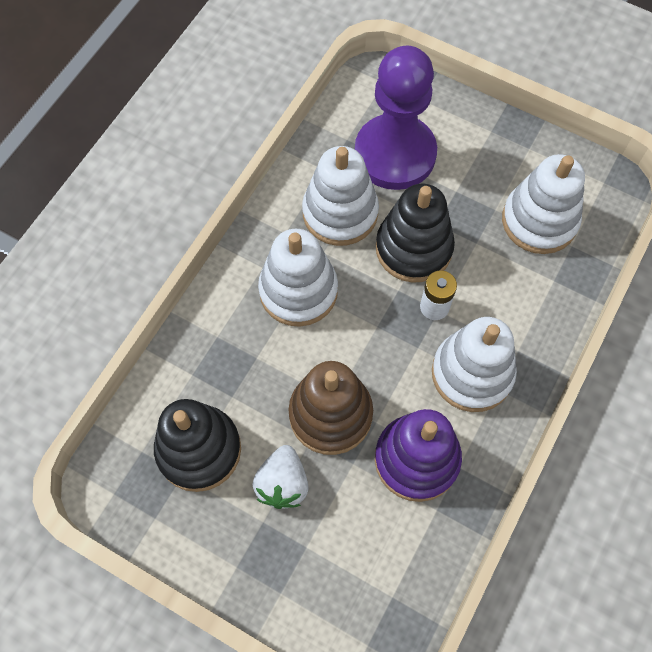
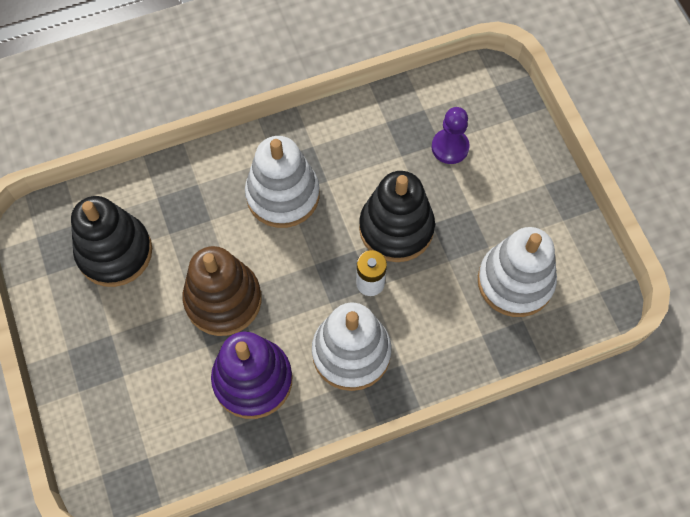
camera: 40 degrees right, 0 degrees up
white strawberry [252,445,309,509] -> none
white stacking toy [302,146,379,246] -> none
purple pawn [355,45,437,190] -> purple pawn [432,107,470,164], size x0.47

